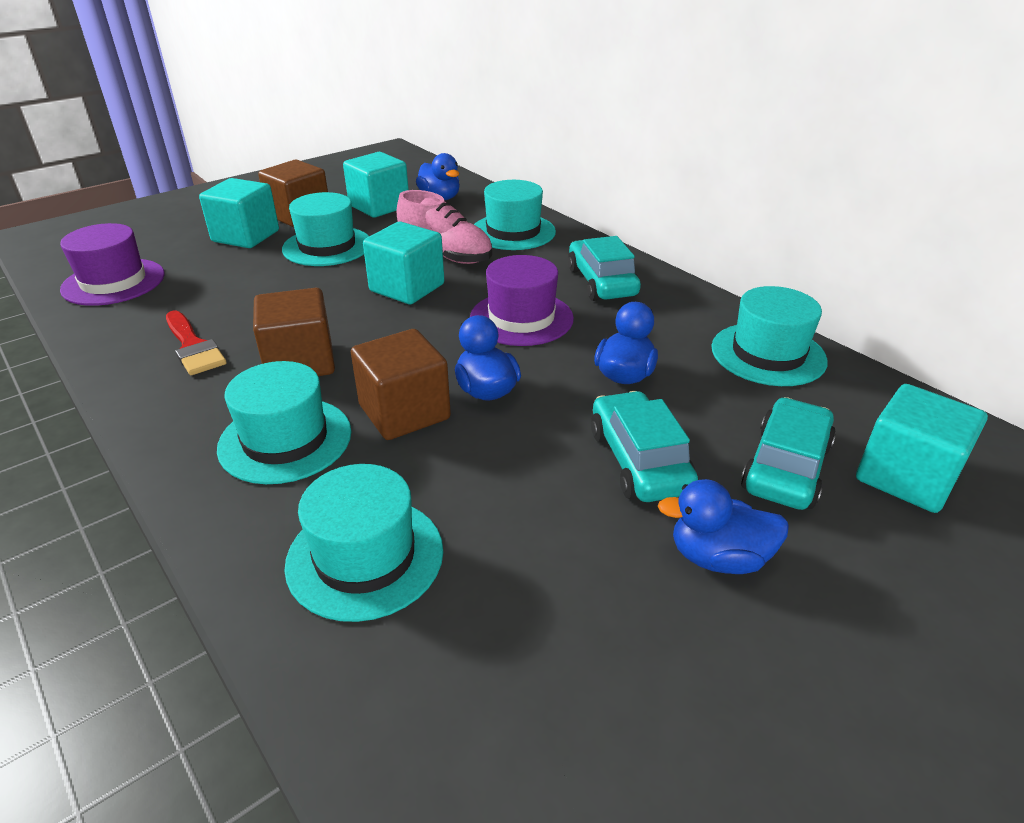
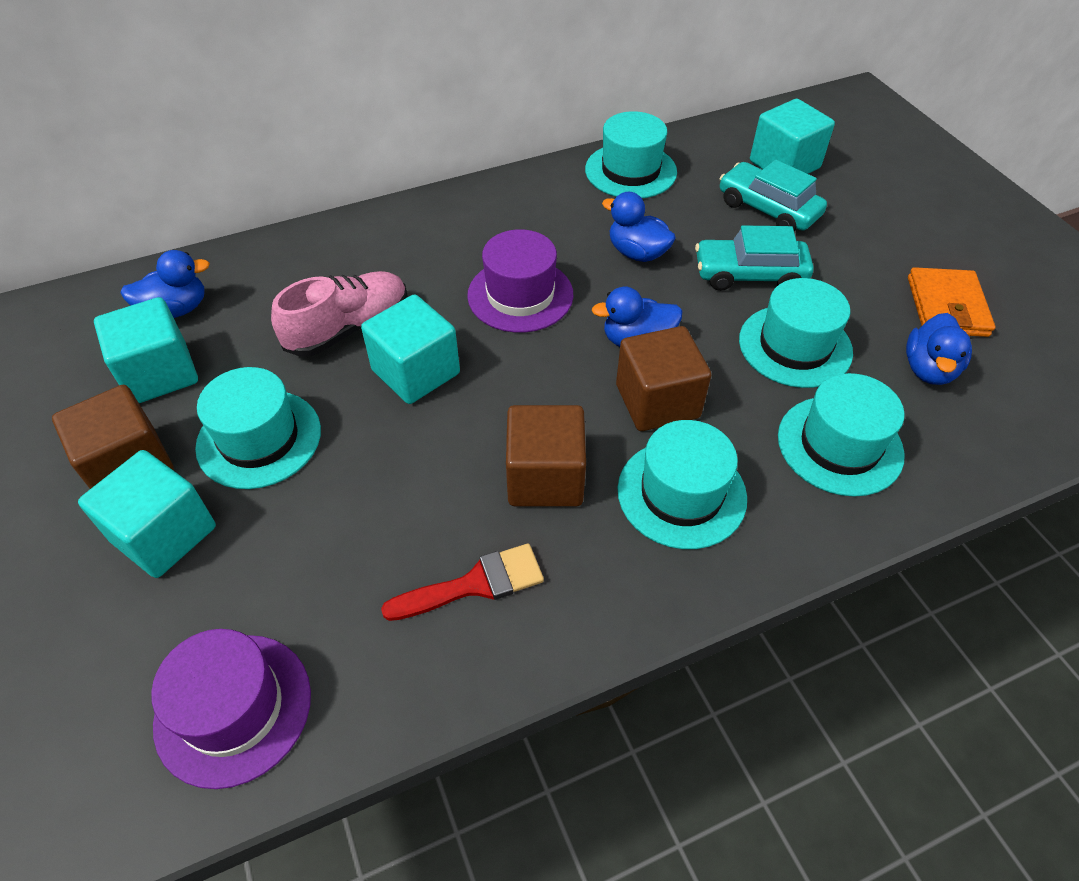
camera: 75 degrees left, 15 degrees up
turquoise hat [474,180,556,250] -> turquoise hat moved to [739,278,853,388]
turquoise car [568,236,641,301] -> none
blue duck [658,479,789,574] -> blue duck moved to [906,313,972,385]
none -> orange wallet [908,267,995,337]

